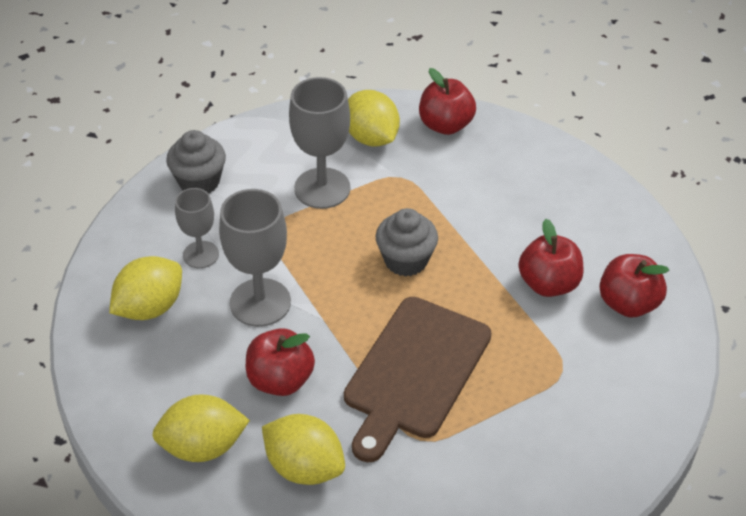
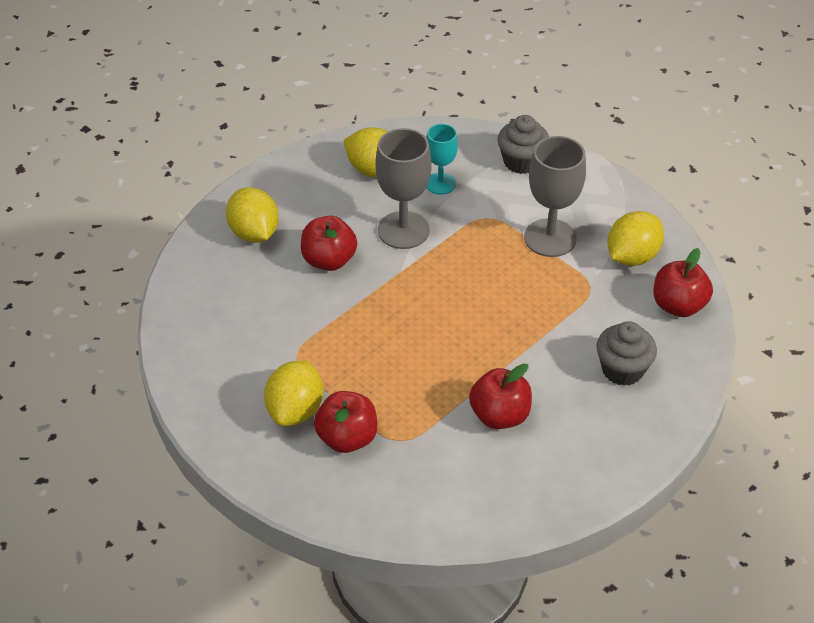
camera: 75 degrees right, 0 degrees up
grey goblet [175,188,219,268] -> turquoise goblet [426,124,458,195]
yellow lemon [262,414,345,485] -> yellow lemon moved to [264,361,323,426]
brown cutting board [344,297,492,462] -> none
grey cupcake [376,208,438,277] -> grey cupcake moved to [596,321,657,386]
red apple [599,254,669,317] -> red apple moved to [314,391,378,453]

